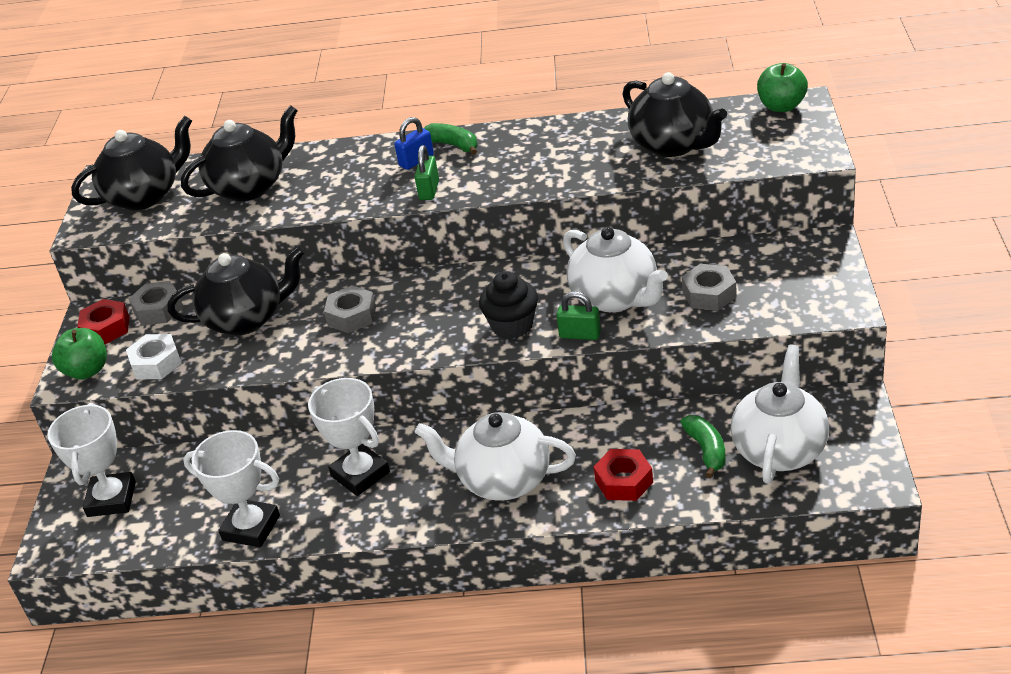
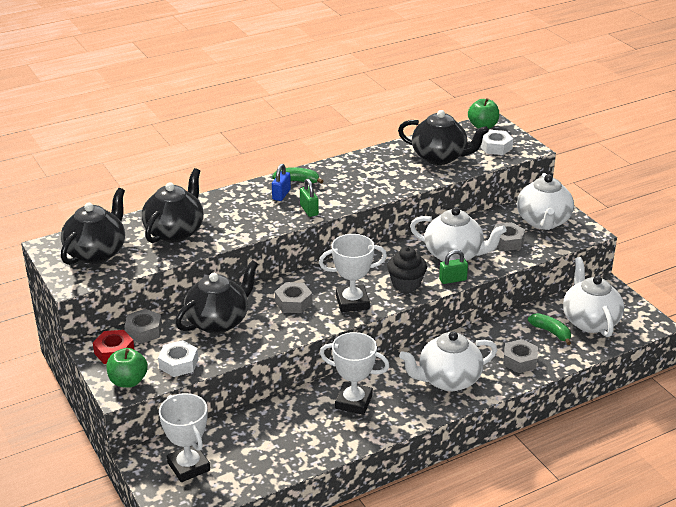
camera: 35 degrees left, 5 degrees down
white trophy [183,430,280,548] -> white trophy moved to [319,234,387,312]
red nut [593,449,653,501] -> grey nut [503,339,538,373]
none -> white nut [480,130,513,155]
none -> white teapot [517,173,574,230]

